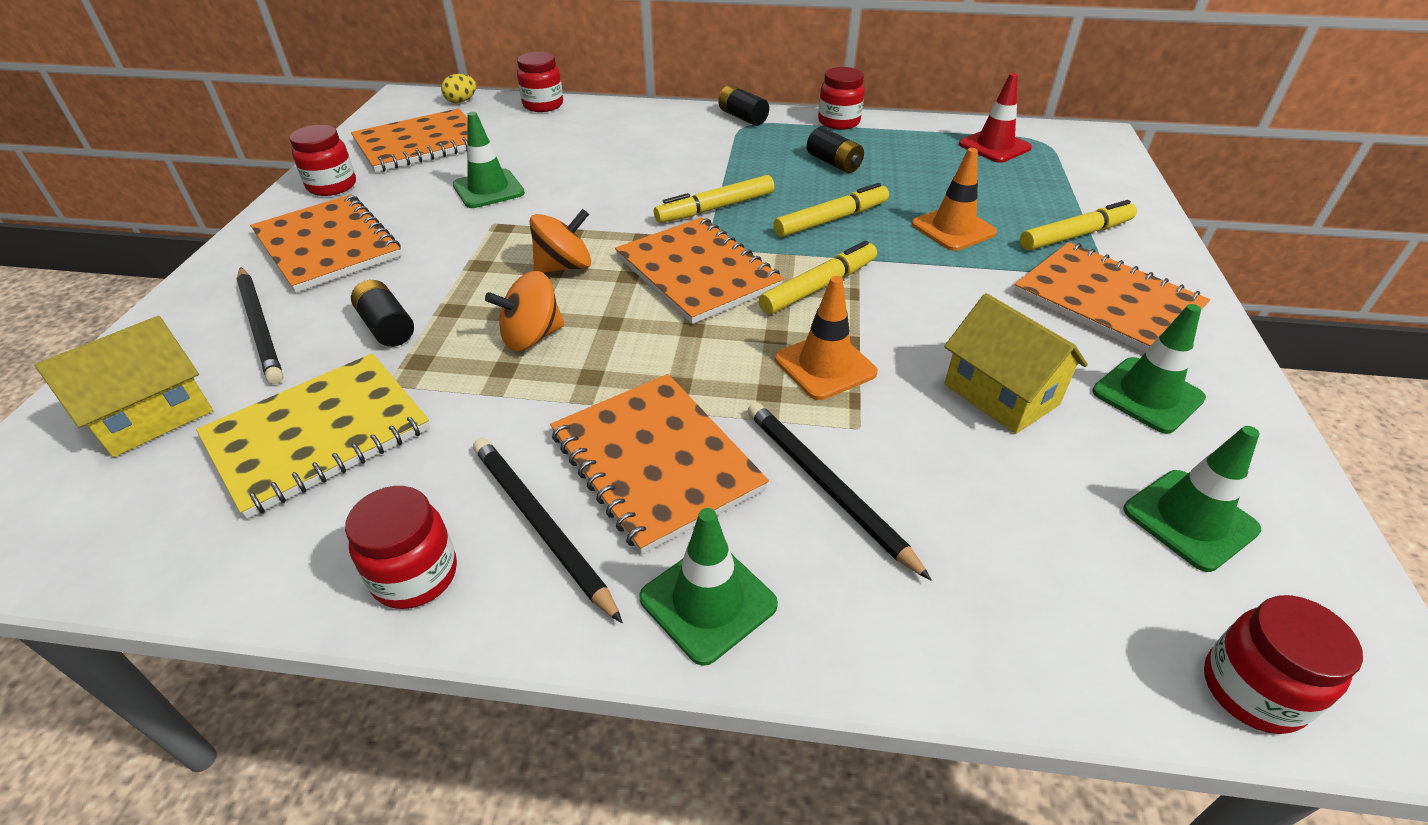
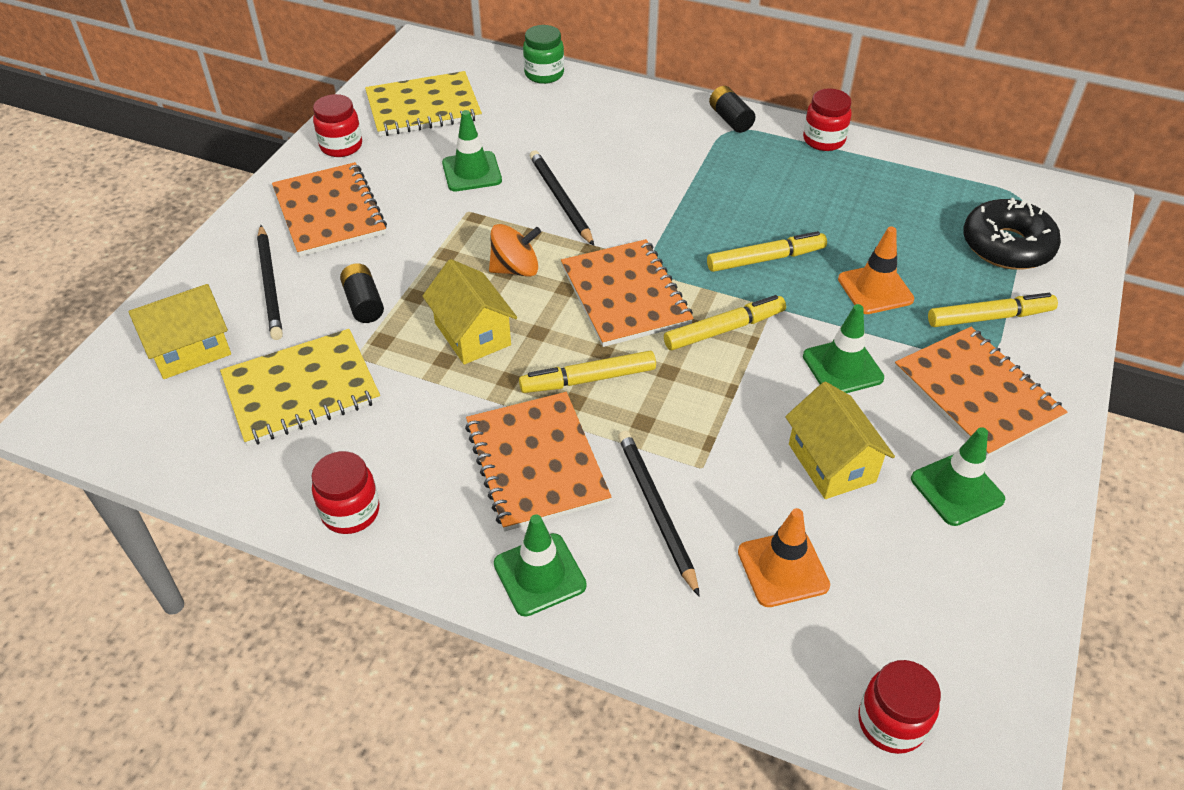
camera: 15 degrees right, 5 degrees up
orange notebook [351,108,468,172] -> yellow notebook [365,71,482,136]
yellow egg [441,74,476,103] -> none
black pencil [473,438,623,623] -> black pencil moved to [530,150,594,246]
orange spinning top [485,271,565,351] -> yellow house [422,259,517,364]
red jar [517,52,563,112] -> green jar [523,25,564,84]
yellow marker [654,175,774,223] -> yellow marker moved to [519,351,656,393]
orange traffic cone [775,276,878,400] -> orange traffic cone moved to [738,508,830,607]
black battery [807,127,864,173] -> none
red traffic cone [959,73,1032,163] -> none
green traffic cone [1124,426,1261,572] -> green traffic cone moved to [803,304,884,393]
none -> black donut [963,198,1061,270]

